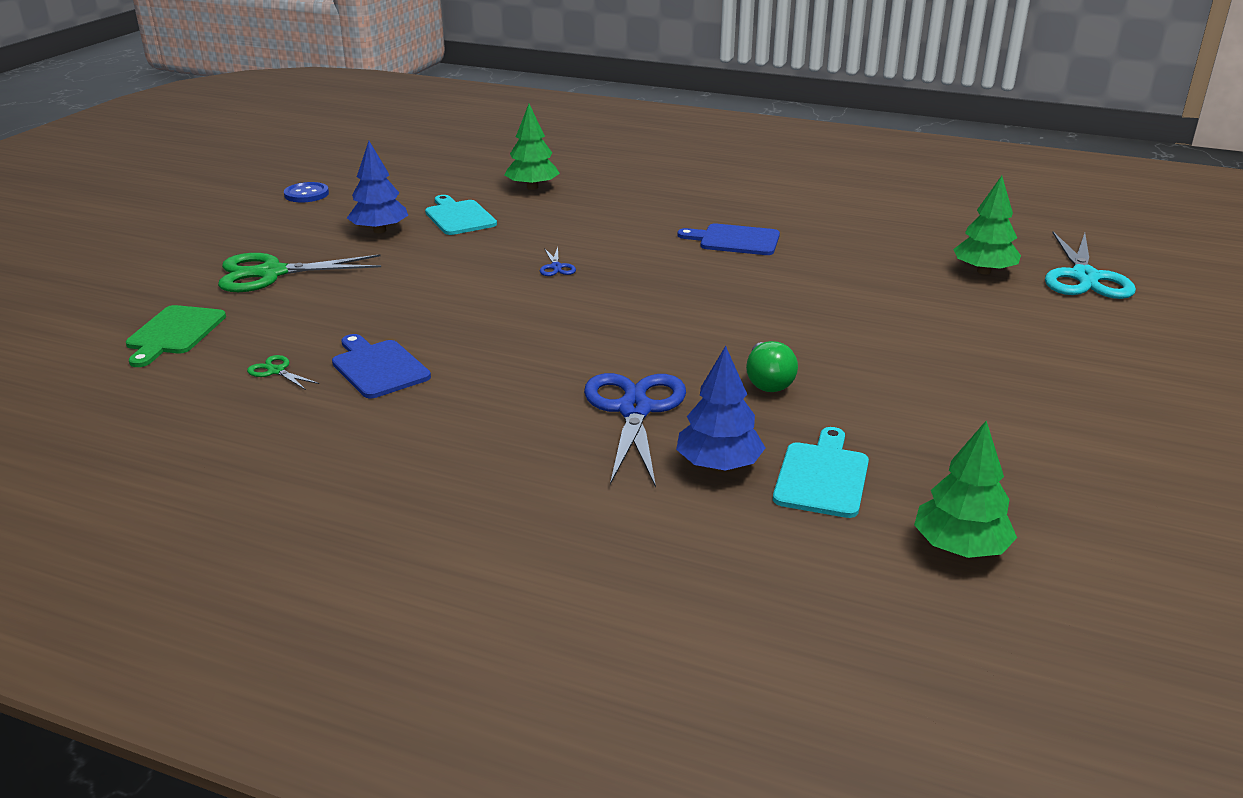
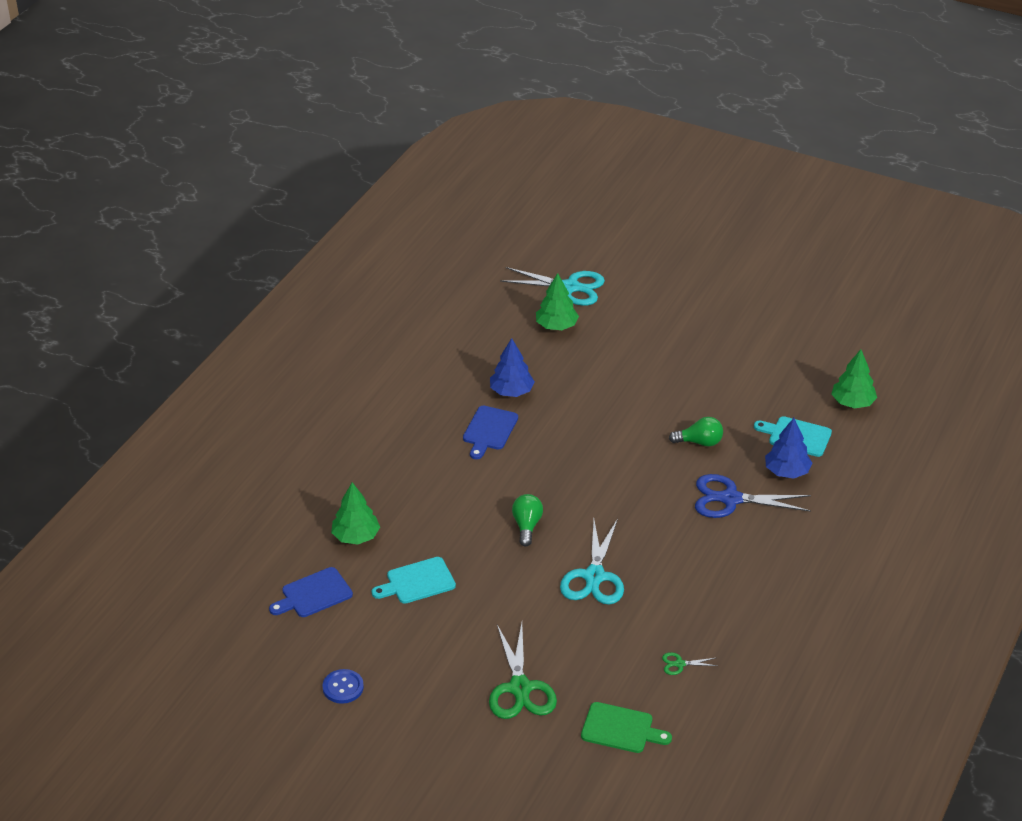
camera: 85 degrees left, 10 degrees up
green scissors [247,355,320,390] -> green scissors turned 45 degrees clockwise [662,652,717,675]
blue cutting board [332,334,431,398] -> blue cutting board moved to [269,567,353,617]
blue tree [347,141,408,233] -> blue tree moved to [490,338,535,397]
blue scissors [540,247,576,276] -> green light bulb [512,494,543,547]
none -> turquoise scissors [560,519,624,605]

